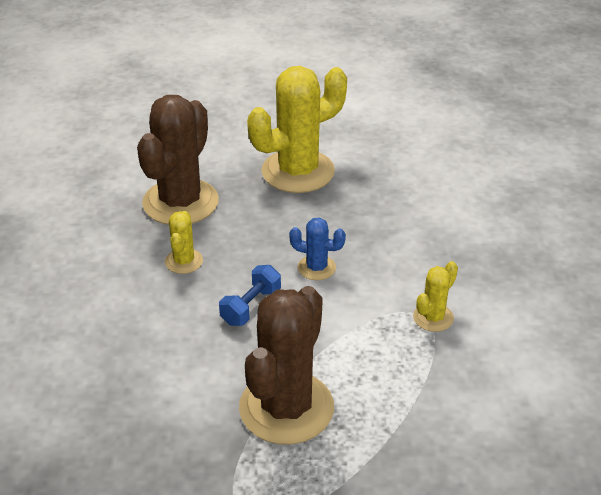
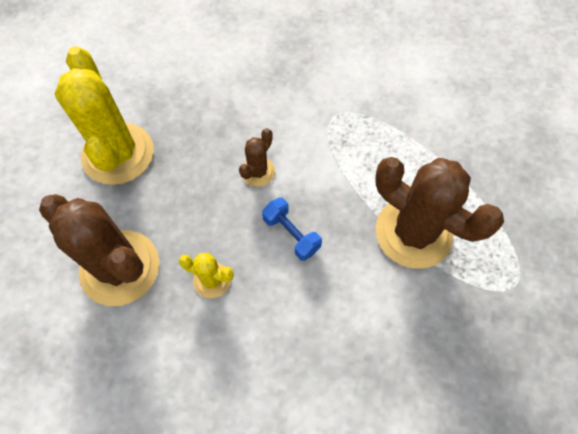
camera: 75 degrees left, 25 degrees up
blue cactus [289,218,346,280] -> brown cactus [239,128,275,187]
yellow cactus [413,261,458,332] -> none

